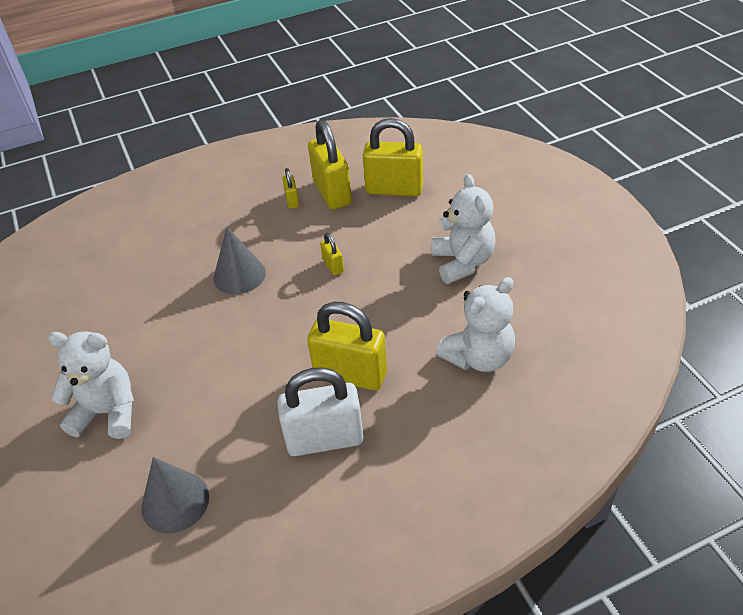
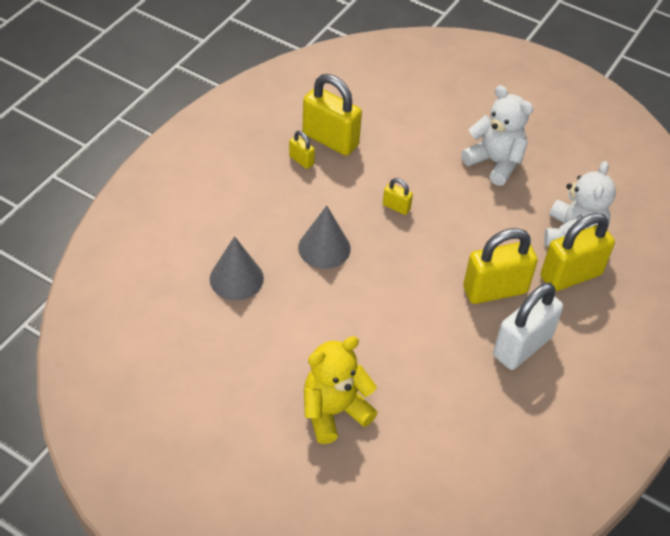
camera: 40 degrees left, 5 degrees up
white teddy bear [48,331,134,439] -> yellow teddy bear [304,336,378,444]
grey cone [141,457,209,534] -> grey cone moved to [210,236,264,301]
yellow padlock [363,118,423,196] -> yellow padlock moved to [540,213,615,292]

